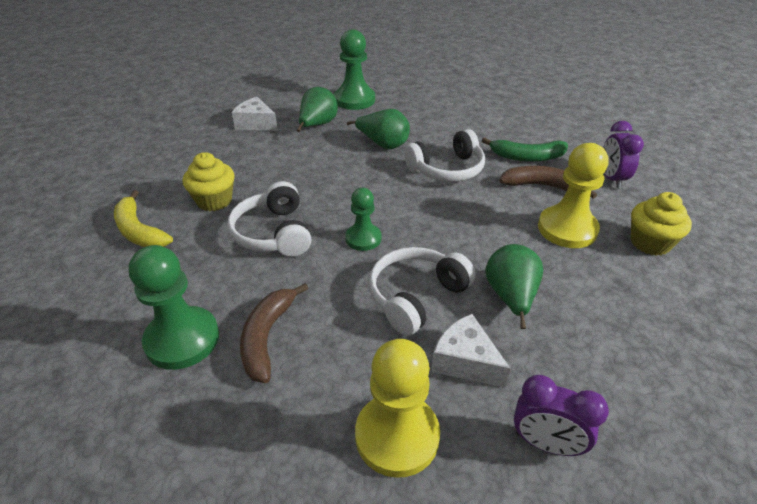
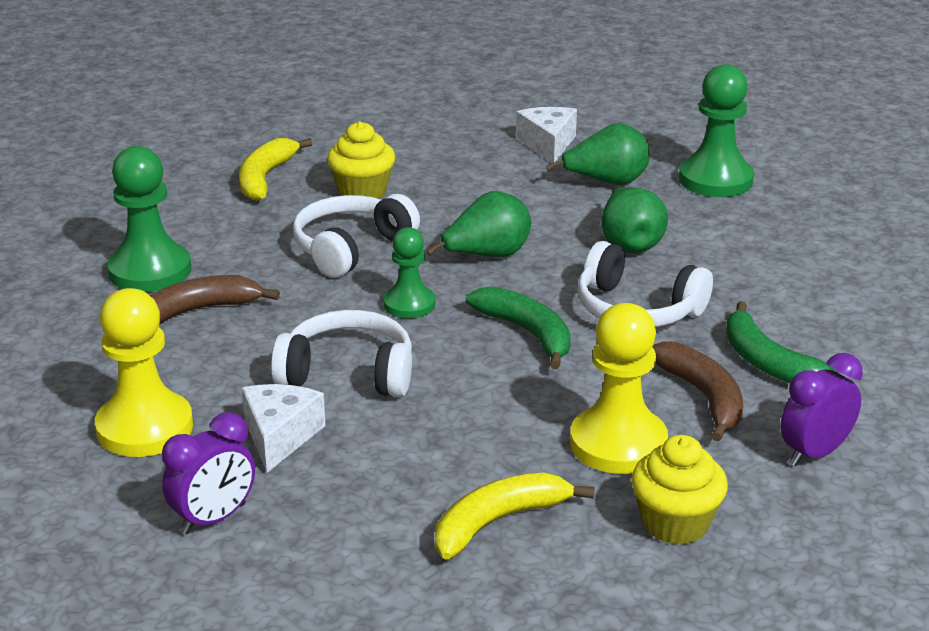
camera: 55 degrees right, 10 degrees down
green pear [485,244,543,329] -> green pear moved to [426,191,531,257]
purple clock [514,375,609,456] -> purple clock turned 120 degrees counterclockwise [162,412,255,534]
none -> yellow banana [435,473,594,560]
none -> green banana [466,286,571,369]

